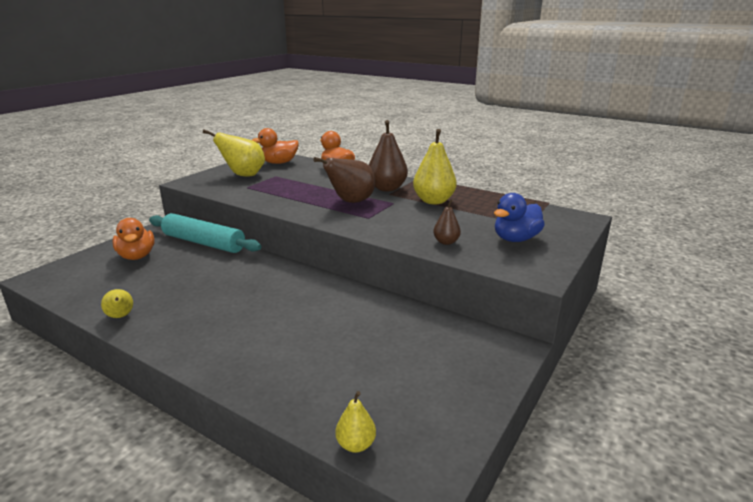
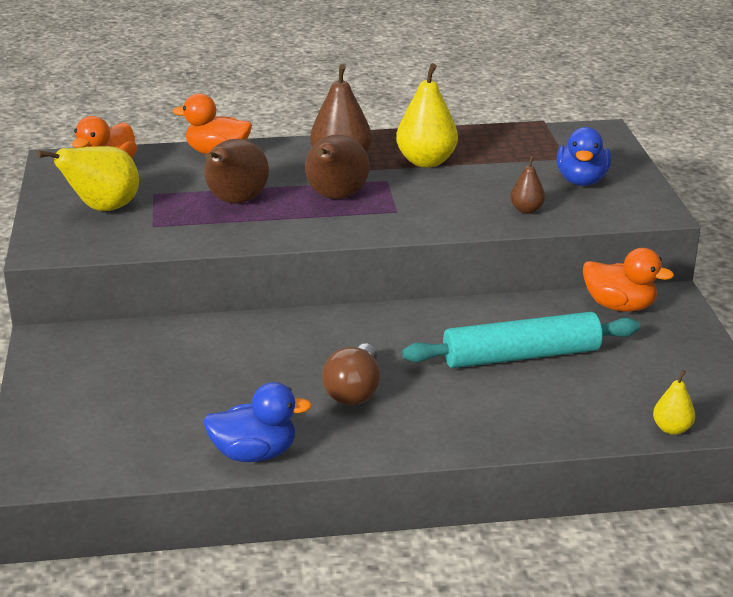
camera: 40 degrees left, 5 degrees up
yellow pear [101,289,133,318] -> blue duck [203,382,312,462]
orange duck [112,218,155,260] -> orange duck moved to [583,248,674,312]
turquoise rolling pin [149,213,262,253] -> turquoise rolling pin moved to [402,312,640,368]
none -> brown pear [204,139,269,204]
none -> brown light bulb [322,343,380,405]

